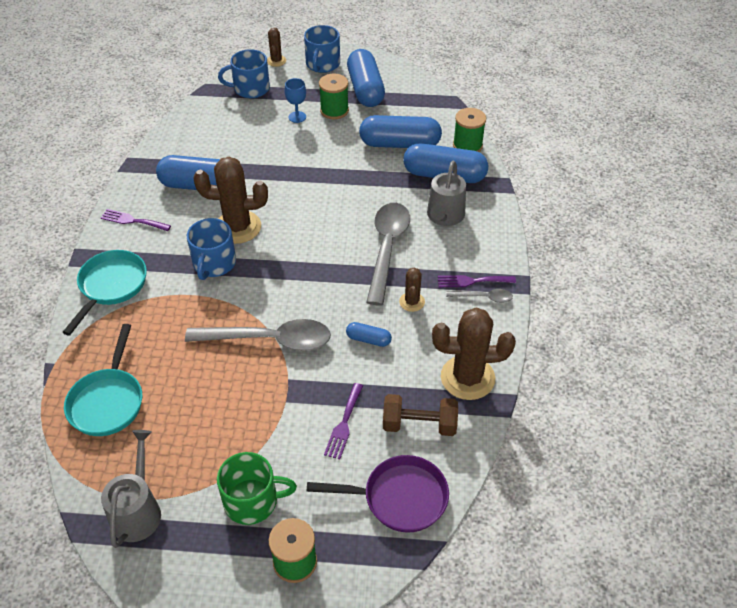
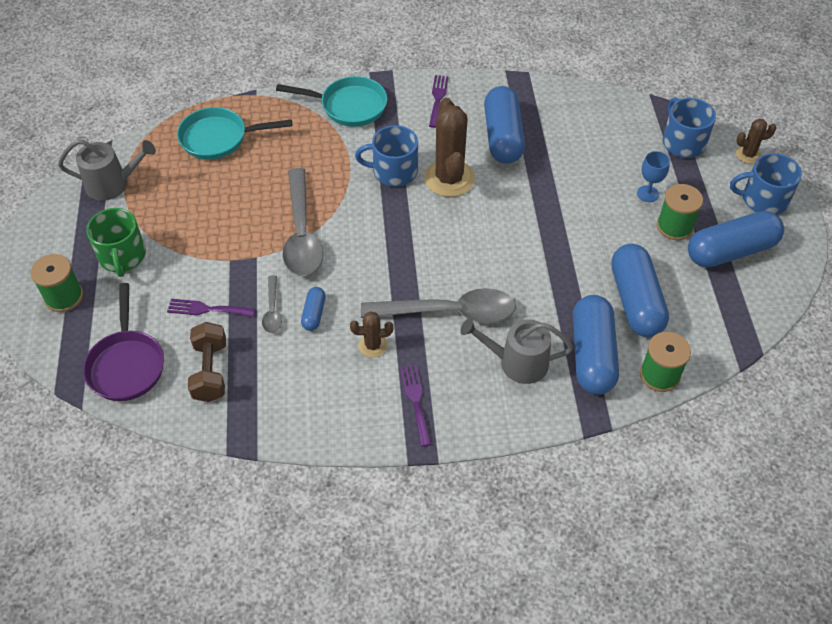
camera: 80 degrees right, 5 degrees up
brown cactus [432,308,516,400] -> none
grey spoon [446,289,513,303] -> grey spoon moved to [262,275,282,333]

